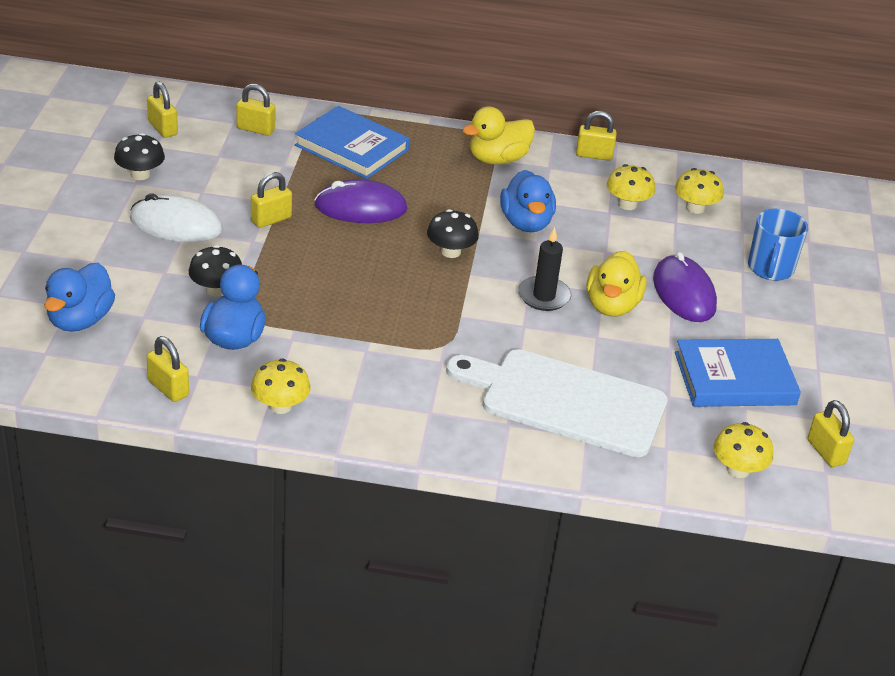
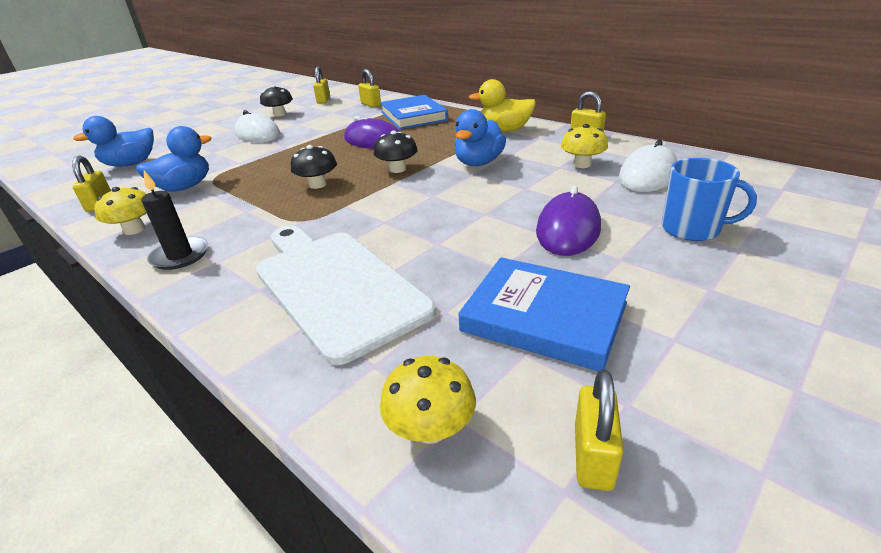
camera: 40 degrees right, 5 degrees down
black mushroom [189,245,242,296] -> black mushroom moved to [291,145,337,189]
yellow padlock [251,172,292,228] -> none
black candle [518,227,572,311] -> black candle moved to [141,171,208,270]
yellow duck [587,251,647,317] -> none
yellow mushroom [675,168,724,214] -> white mouse [619,140,678,192]
blue mug [748,209,808,281] -> blue mug turned 120 degrees counterclockwise [661,158,757,241]

